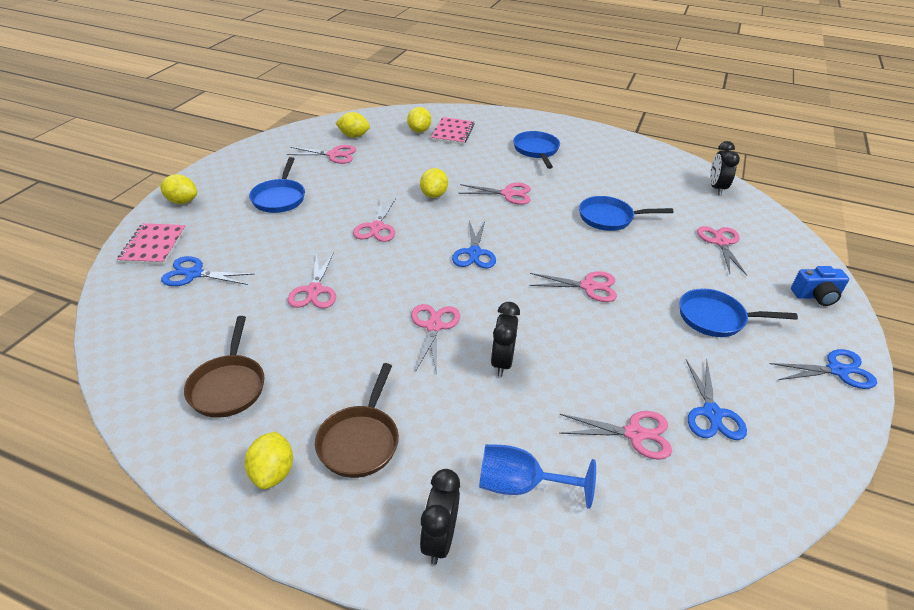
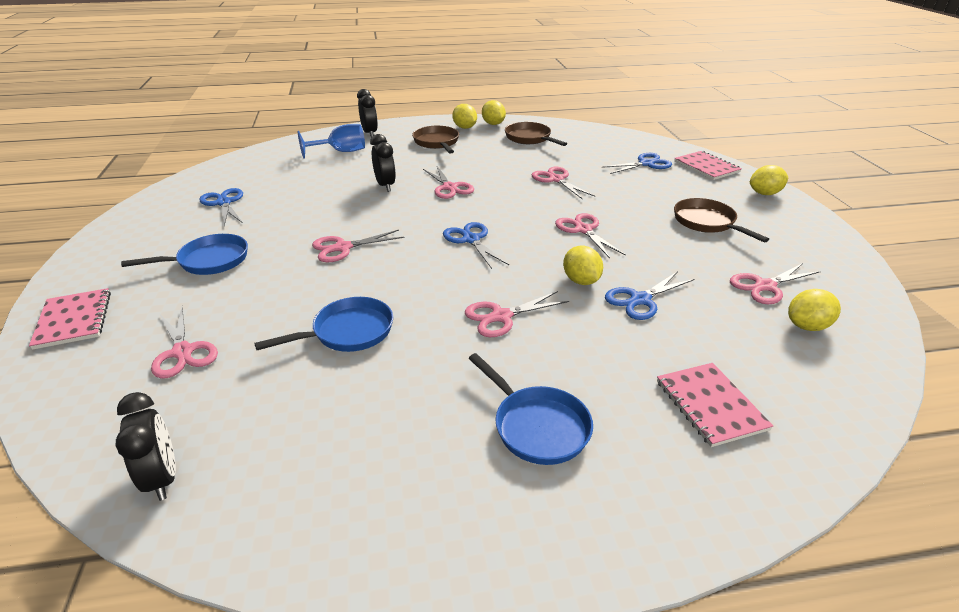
camera: 150 degrees right, 5 degrees down
blue pan [249,157,305,213] -> brown pan [674,198,769,242]
yellow lemon [407,107,431,133] -> yellow lemon moved to [482,100,506,125]
pink scissors [559,411,672,460] -> none
blue scissors [769,349,877,389] -> blue scissors moved to [605,271,695,320]
blue camera [791,266,849,306] -> pink notebook [29,288,111,350]

